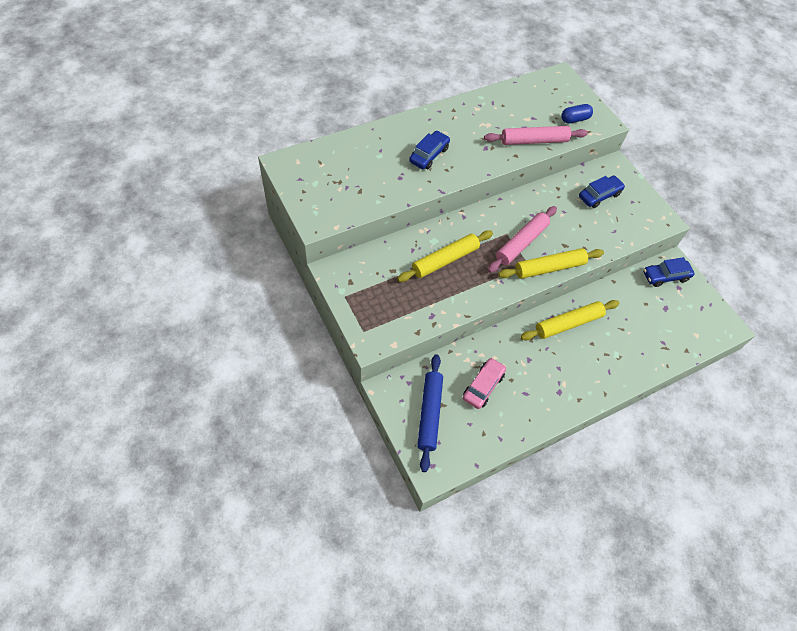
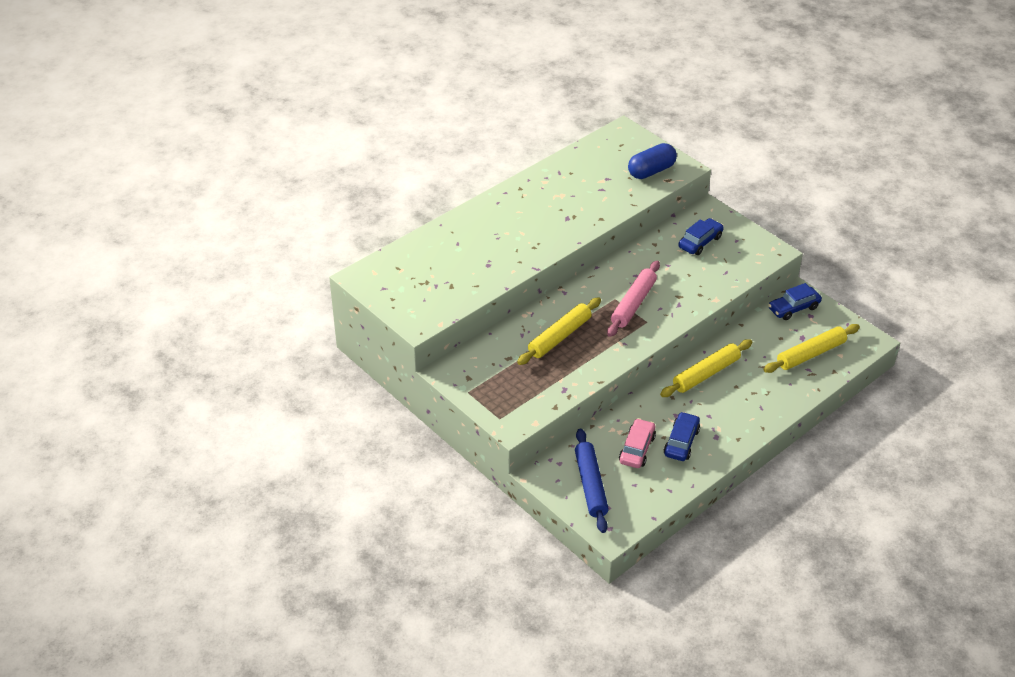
camera: 10 degrees left, 15 degrees down
blue car [409,131,450,169] -> blue car moved to [664,412,700,461]
pink rolling pin [484,126,588,145] -> none
yellow rolling pin [498,248,604,279] -> yellow rolling pin moved to [763,324,860,373]
blue capsule [561,104,593,124] -> blue capsule [628,143,677,179], size x1.50

